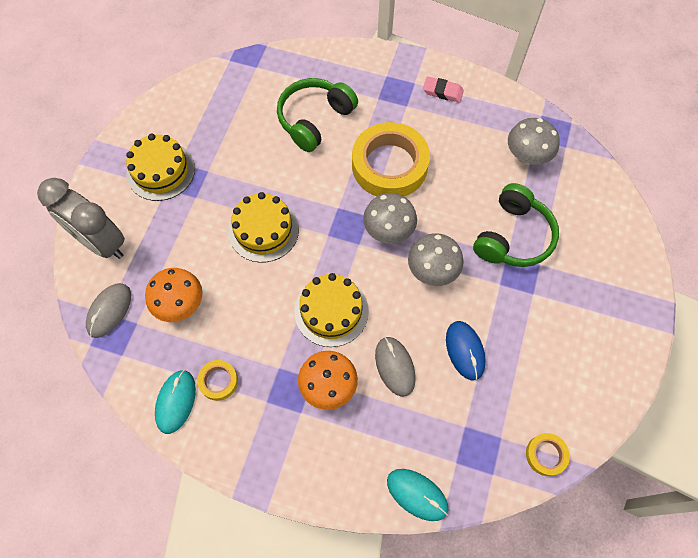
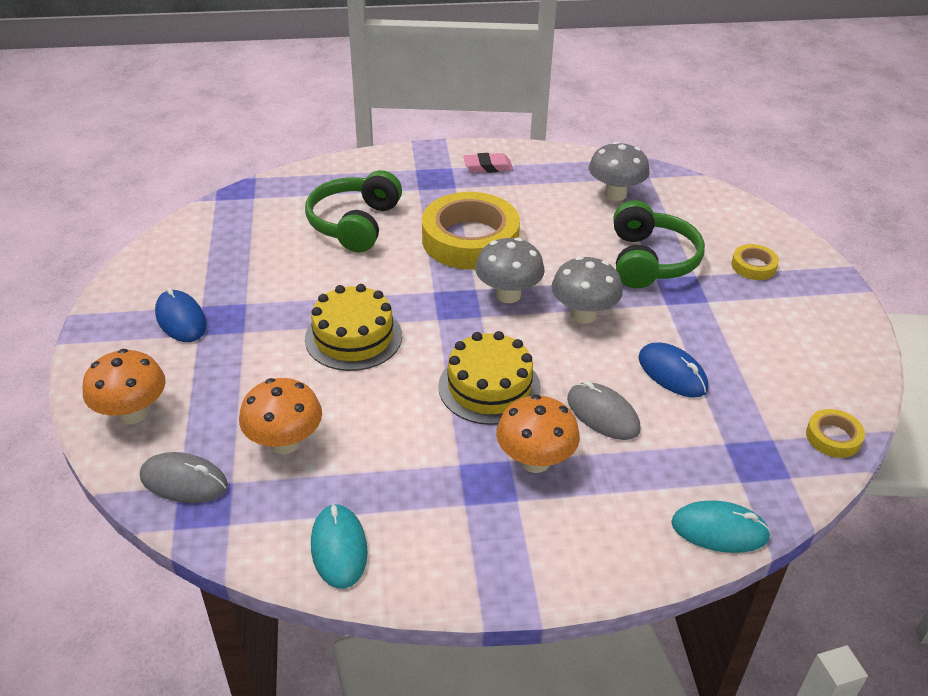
camera: 25 degrees left, 25 degrees down
grey clock [37,178,125,259] -> orange mushroom [83,349,166,424]
grey mouse [86,283,131,338] -> grey mouse turned 75 degrees counterclockwise [140,452,228,503]
yellow cake [126,134,195,201] -> blue mouse [155,287,206,342]
yellow tape [197,360,238,401] -> yellow tape moved to [731,244,779,280]

